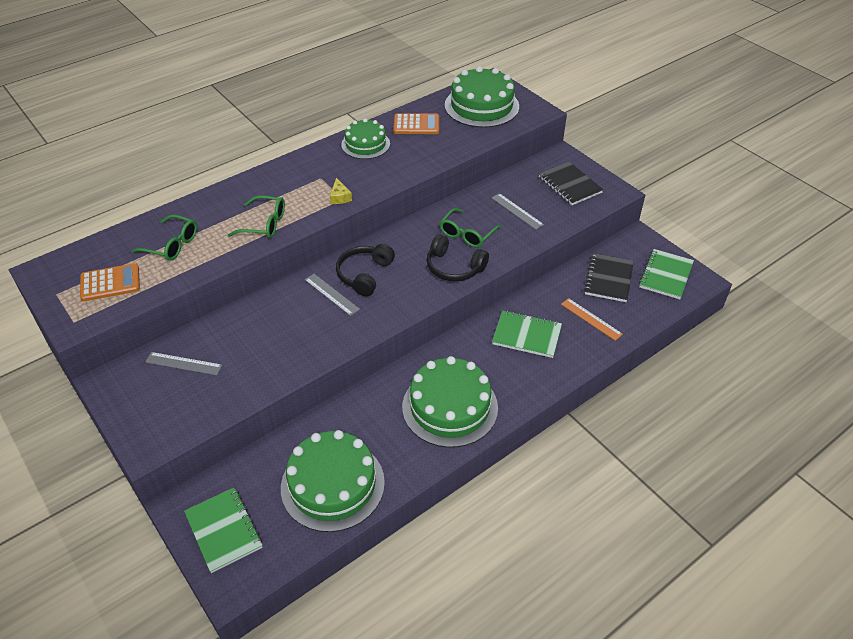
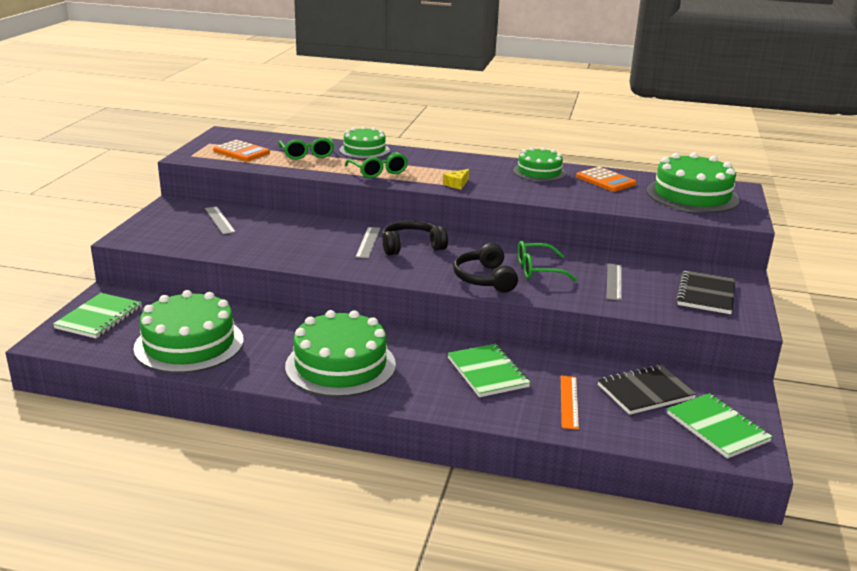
camera: 50 degrees right, 20 degrees down
green notebook [639,249,694,299] -> green notebook turned 75 degrees clockwise [667,393,773,459]
none -> green cake [339,126,390,159]

